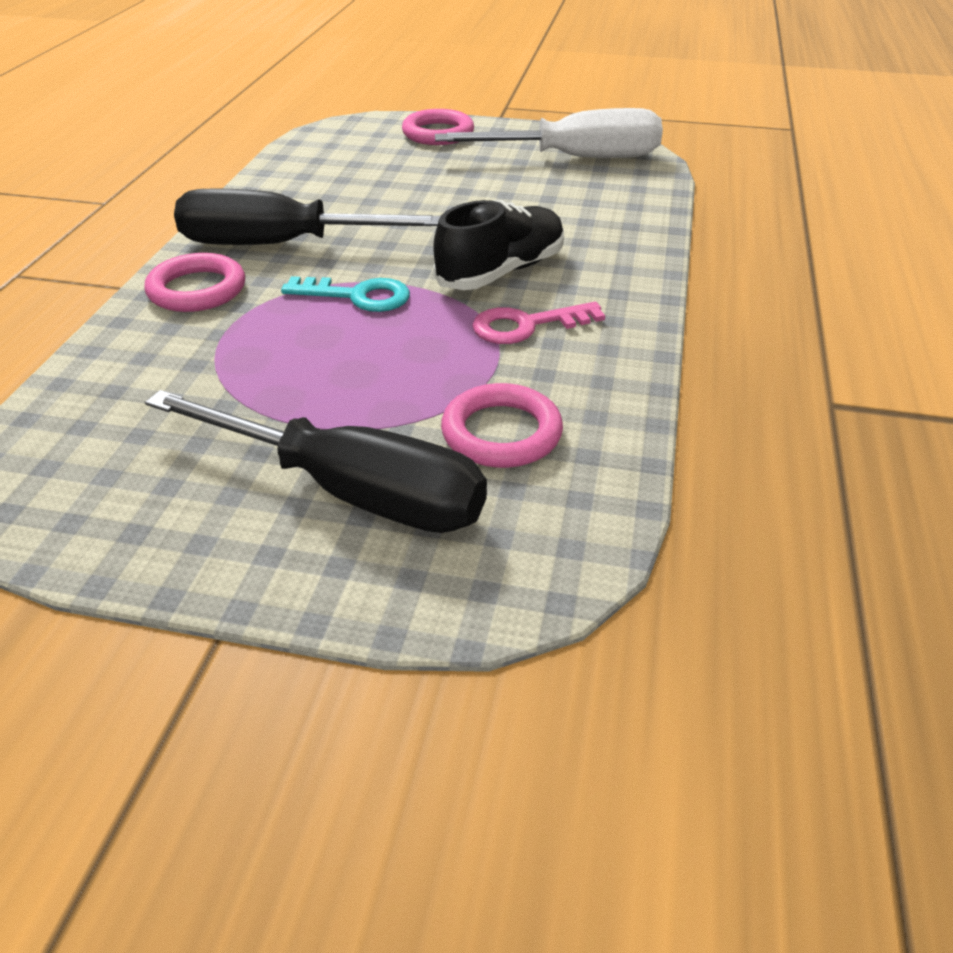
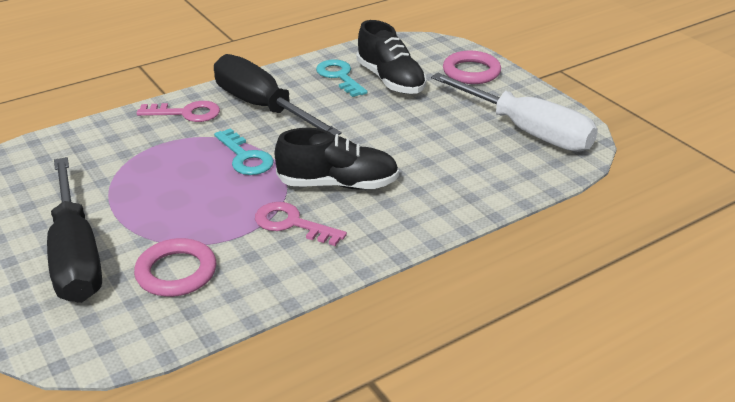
camera: 45 degrees right, 5 degrees down
pink ring [144,253,245,312] -> pink key [137,101,220,122]
none -> turquoise key [316,59,368,97]
none -> black shoe [357,20,426,94]

